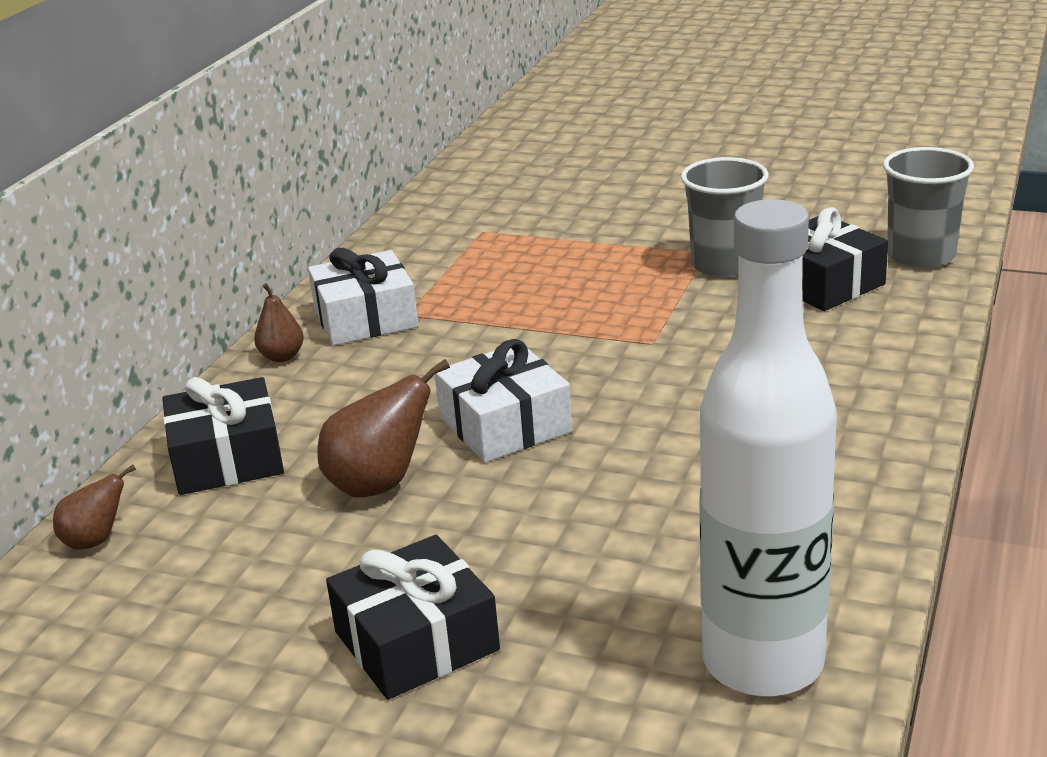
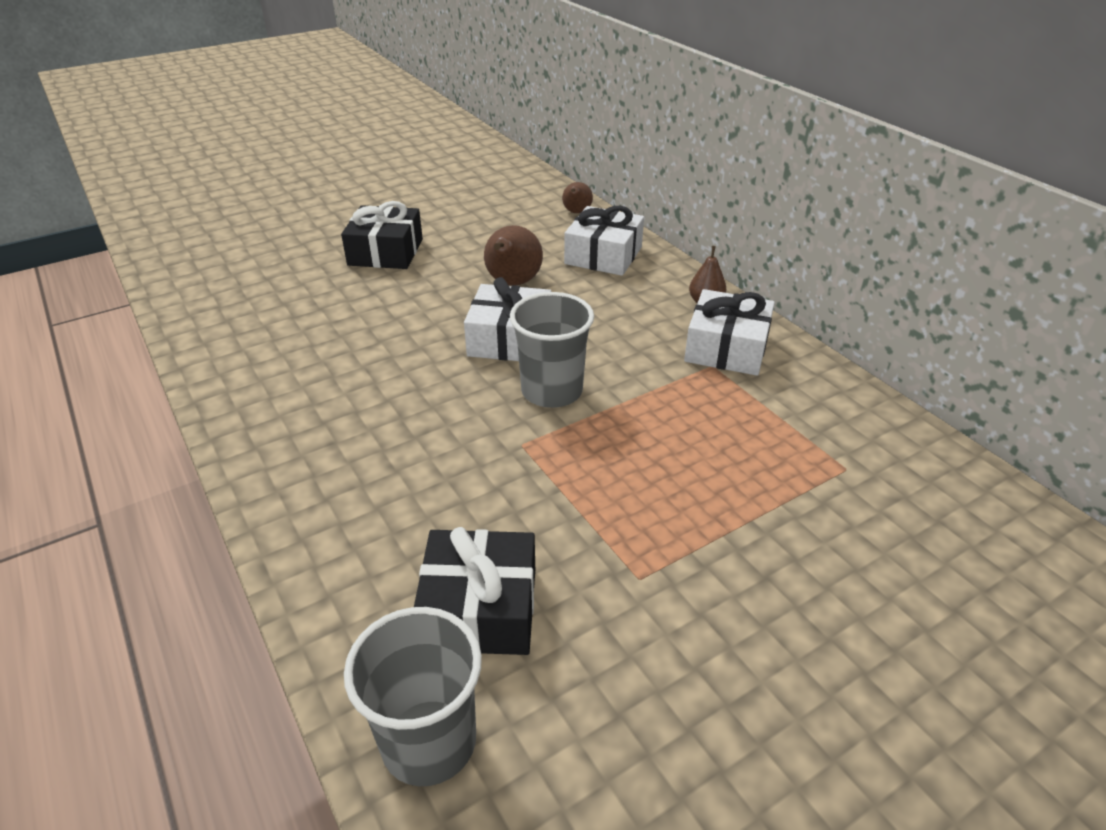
camera: 125 degrees right, 10 degrees up
black gift [162,377,284,495] -> white gift [564,206,644,276]
grey cup [681,157,769,277] -> grey cup moved to [510,292,594,408]
white bottle [699,199,837,697] -> none

